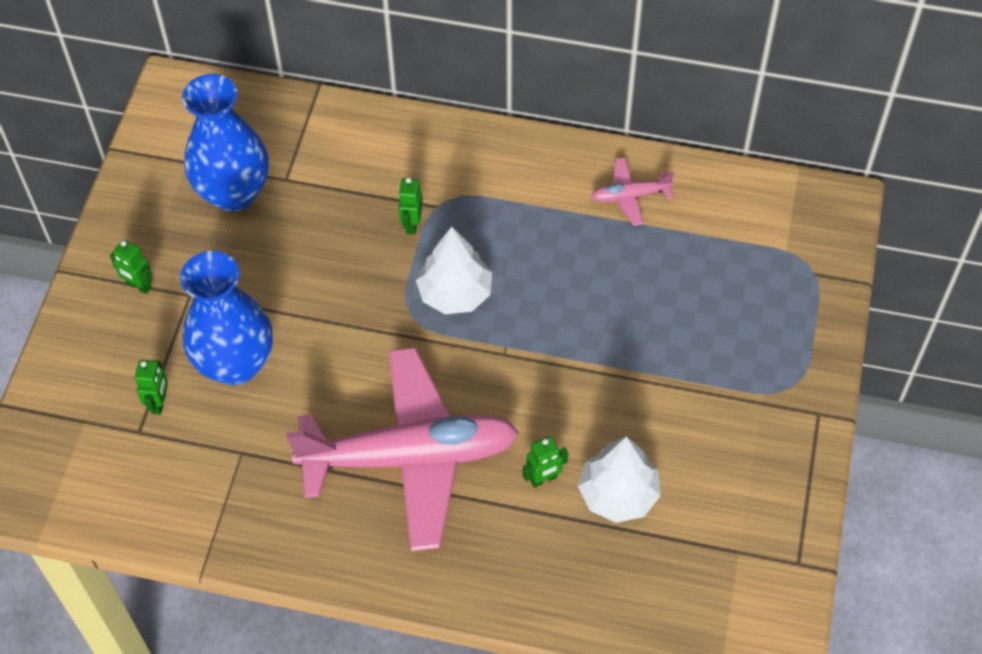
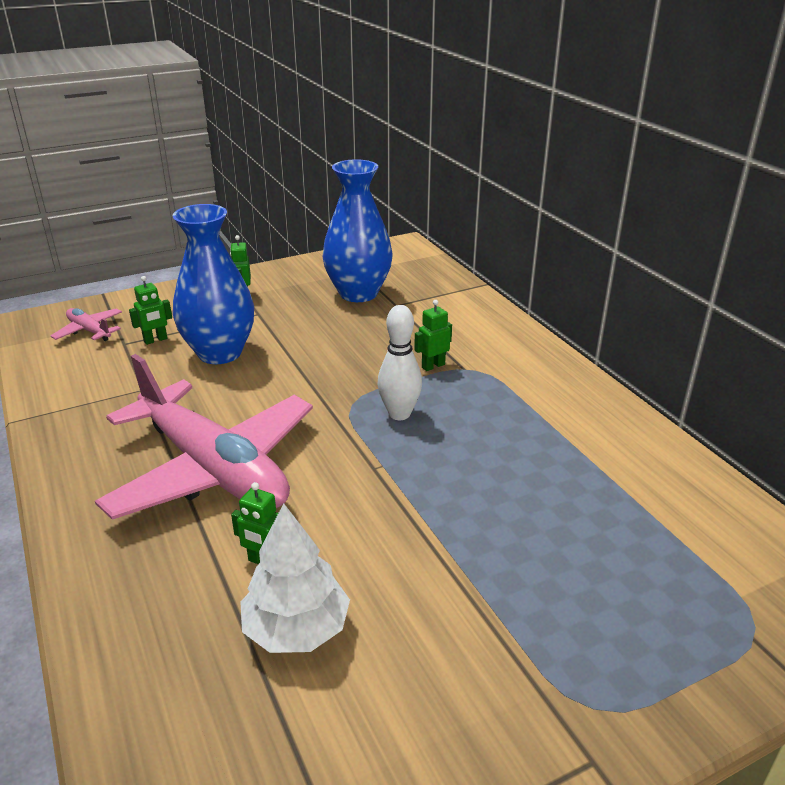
camera: 50 degrees right, 25 degrees down
white tree [416,227,492,314] -> white bowling pin [378,305,422,420]
pink plane [591,158,674,226] -> pink plane moved to [51,308,122,341]

